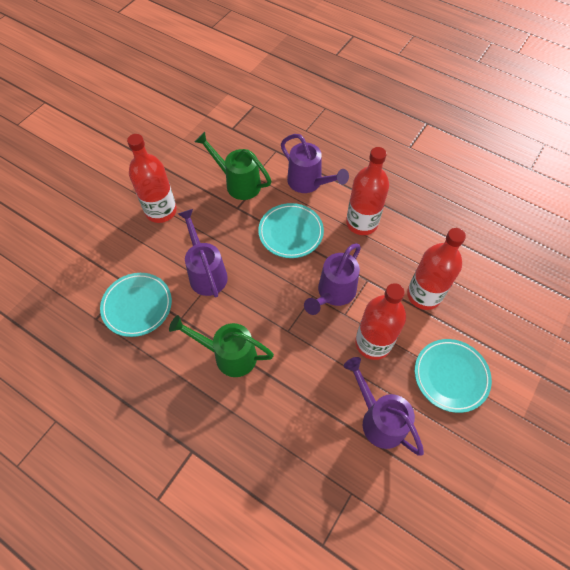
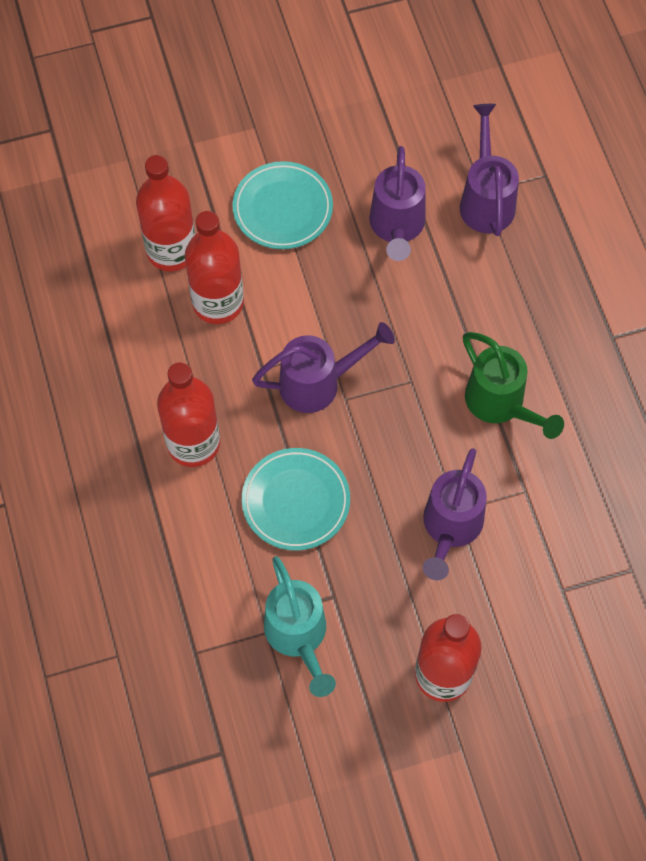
camera: 140 degrees left, 5 degrees up
turquoise plate [100,273,172,337] -> none
green watering can [195,132,271,200] -> turquoise watering can [264,556,336,697]
purple watering can [281,134,349,193] -> purple watering can moved to [460,104,519,236]
red bottle [355,283,406,360] -> red bottle moved to [136,155,195,271]

